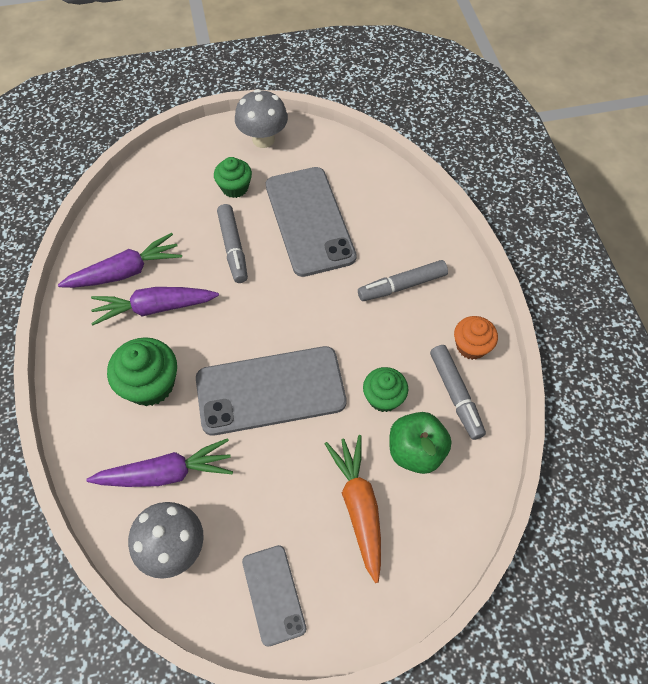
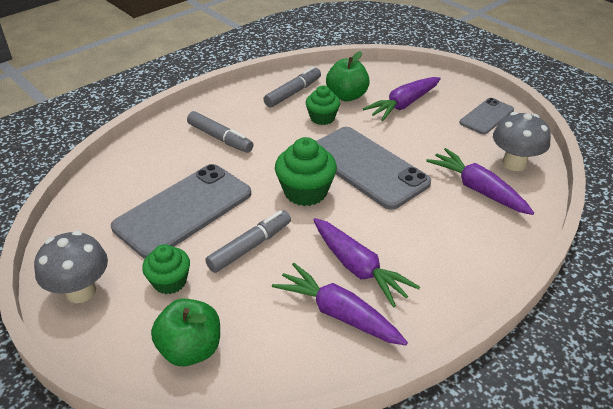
camera: 120 degrees left, 20 degrees down
green cupcake [107,337,177,406] -> green cupcake moved to [275,137,337,206]
orange carrot [325,435,381,583] -> purple carrot [363,77,441,121]
orange cupcake [454,316,498,360] -> none
none -> green apple [151,298,220,366]

